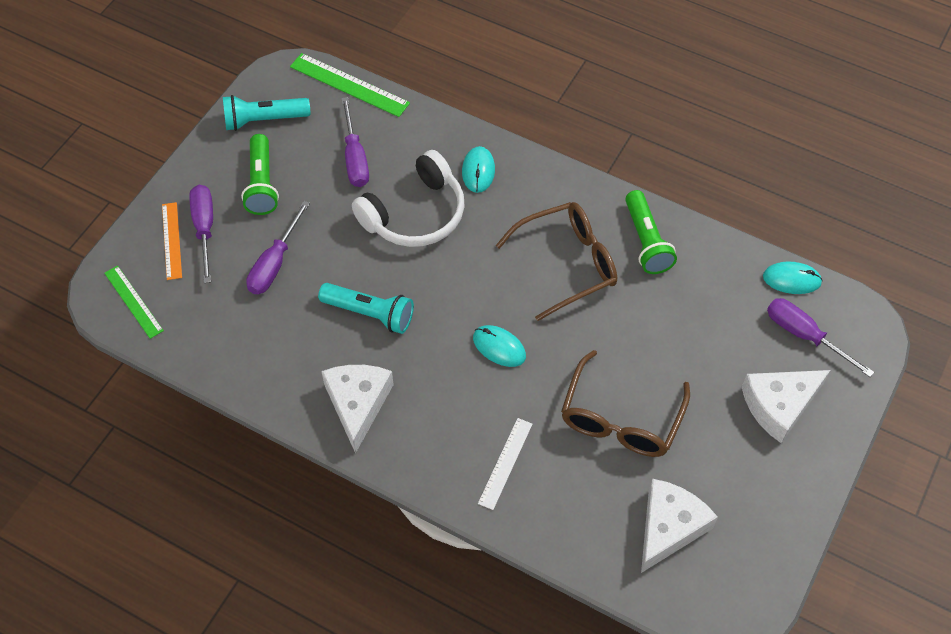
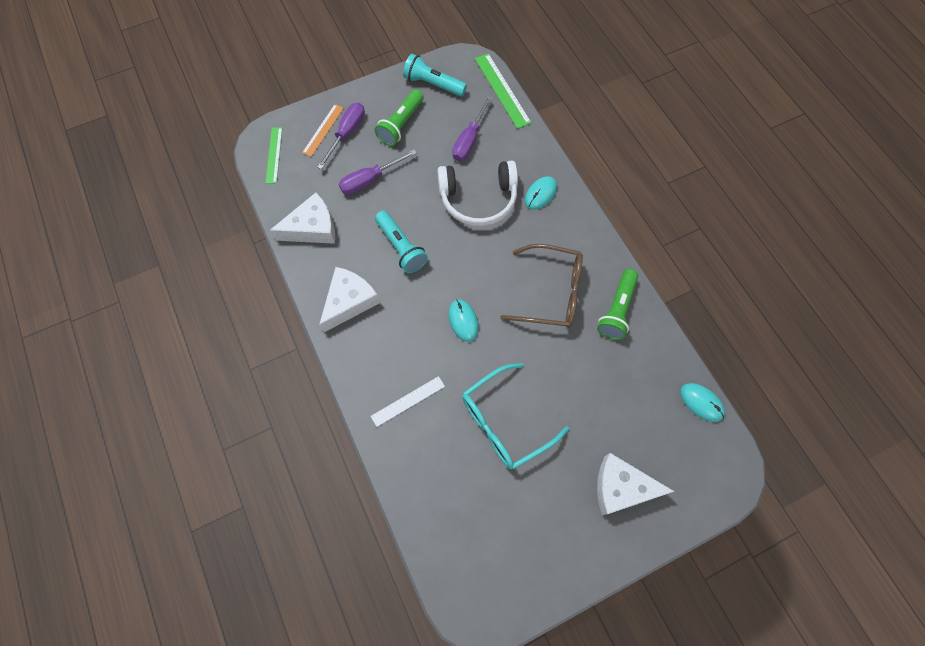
camera: 35 degrees right, 10 degrees up
brown glasses [561,350,690,457] -> turquoise glasses [462,363,569,469]
white cheese [641,479,718,573] -> white cheese moved to [270,193,335,244]
purple screwdriver [767,298,874,377] -> none

